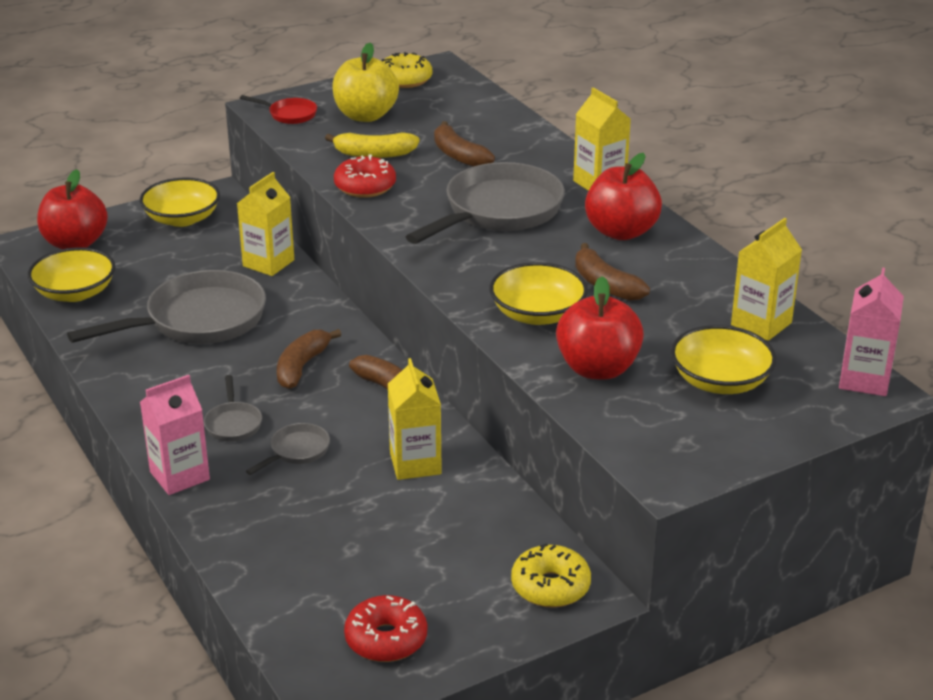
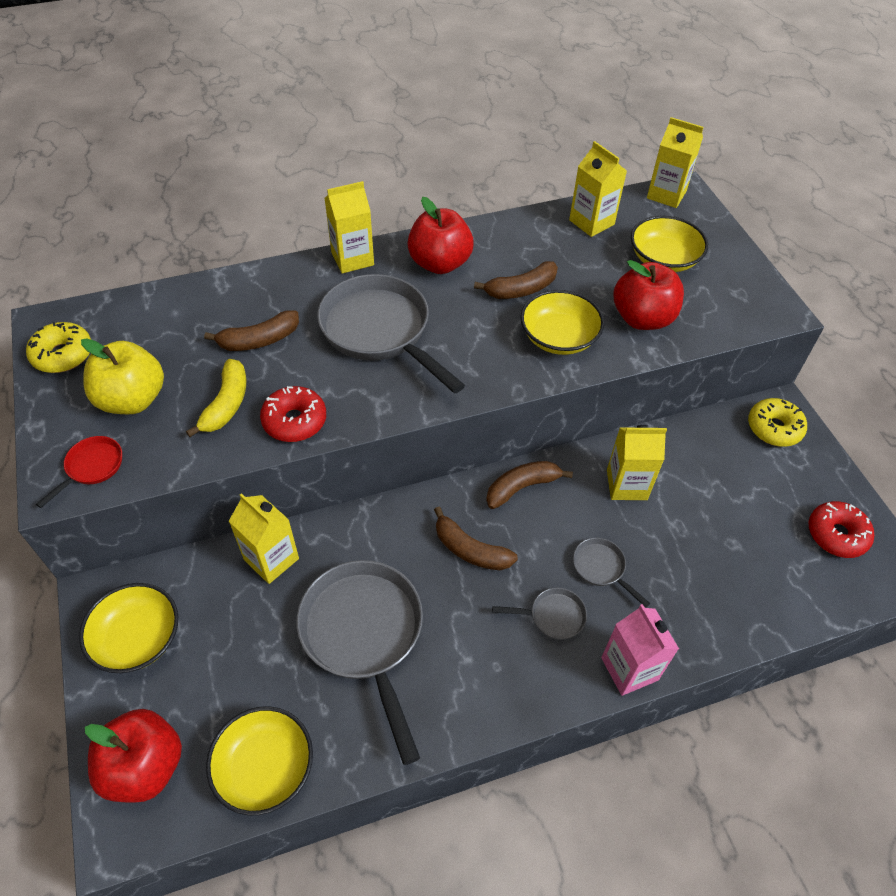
camera: 80 degrees left, 20 degrees up
pink carton [839,267,904,396] -> yellow carton [647,117,704,208]

